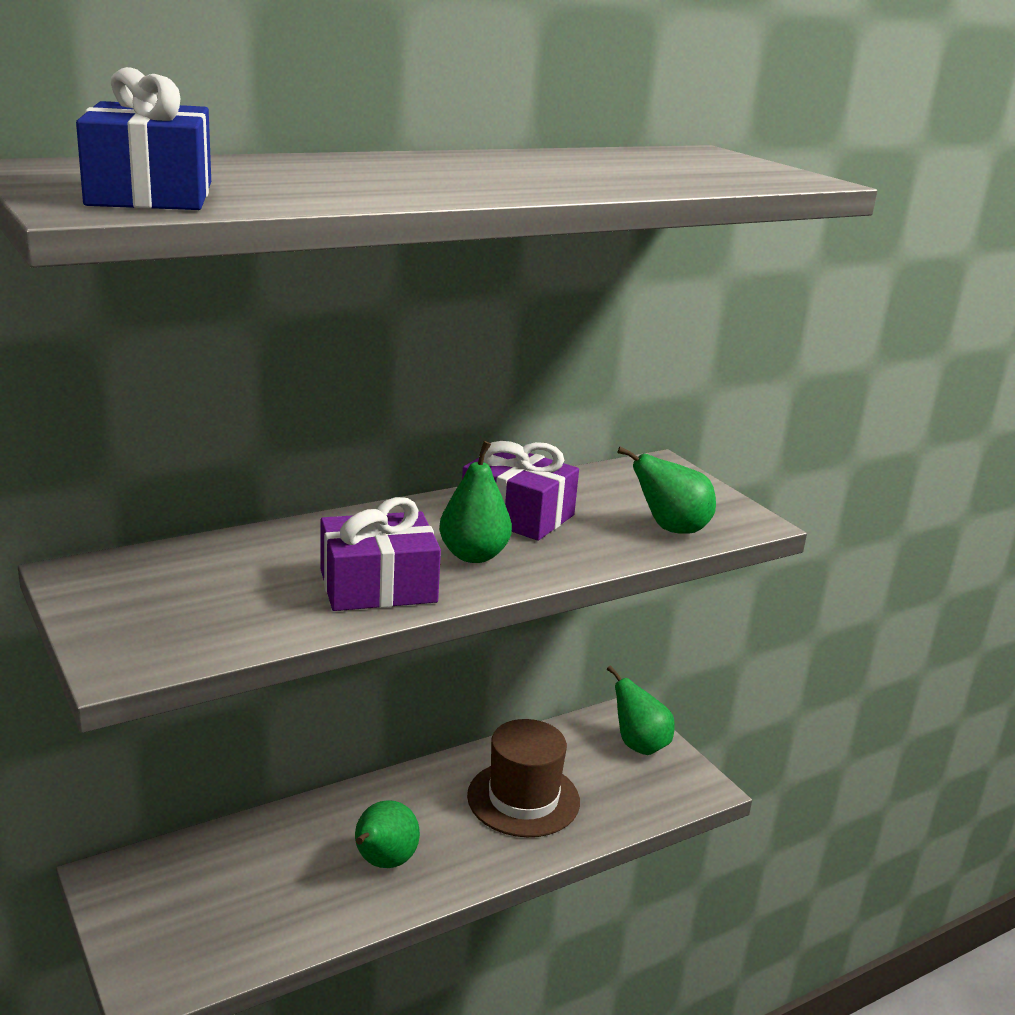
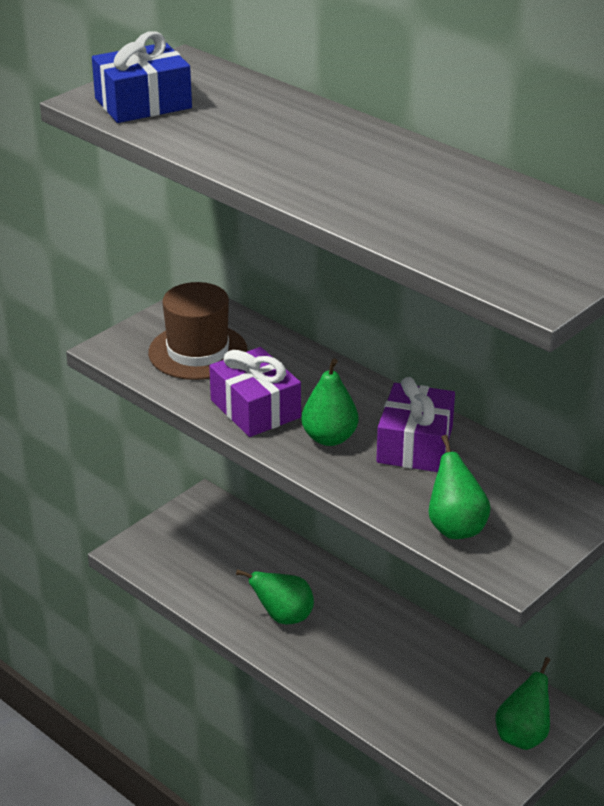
camera: 75 degrees right, 10 degrees up
brown hat [467,719,580,837] -> brown hat moved to [148,282,247,380]

